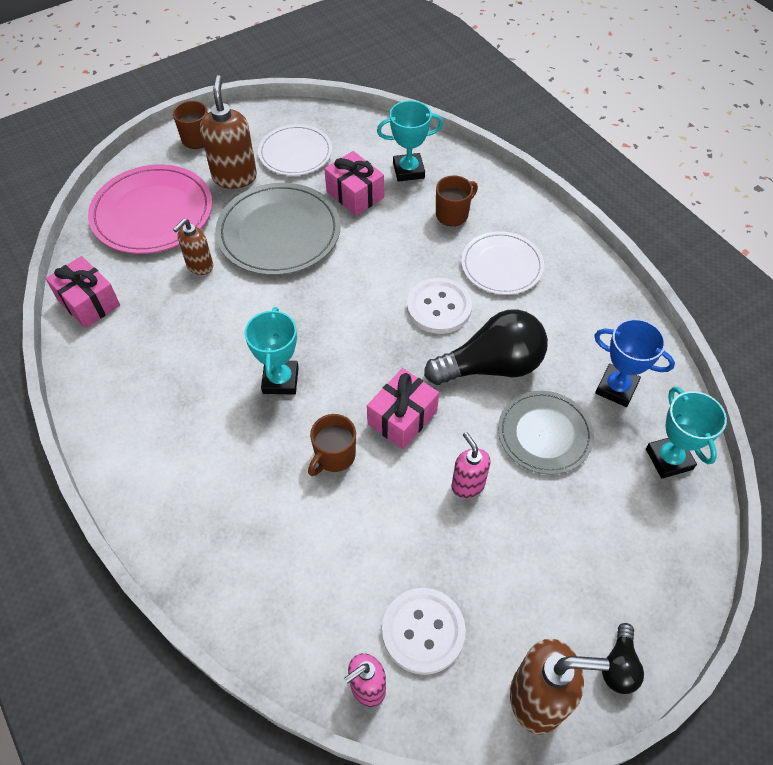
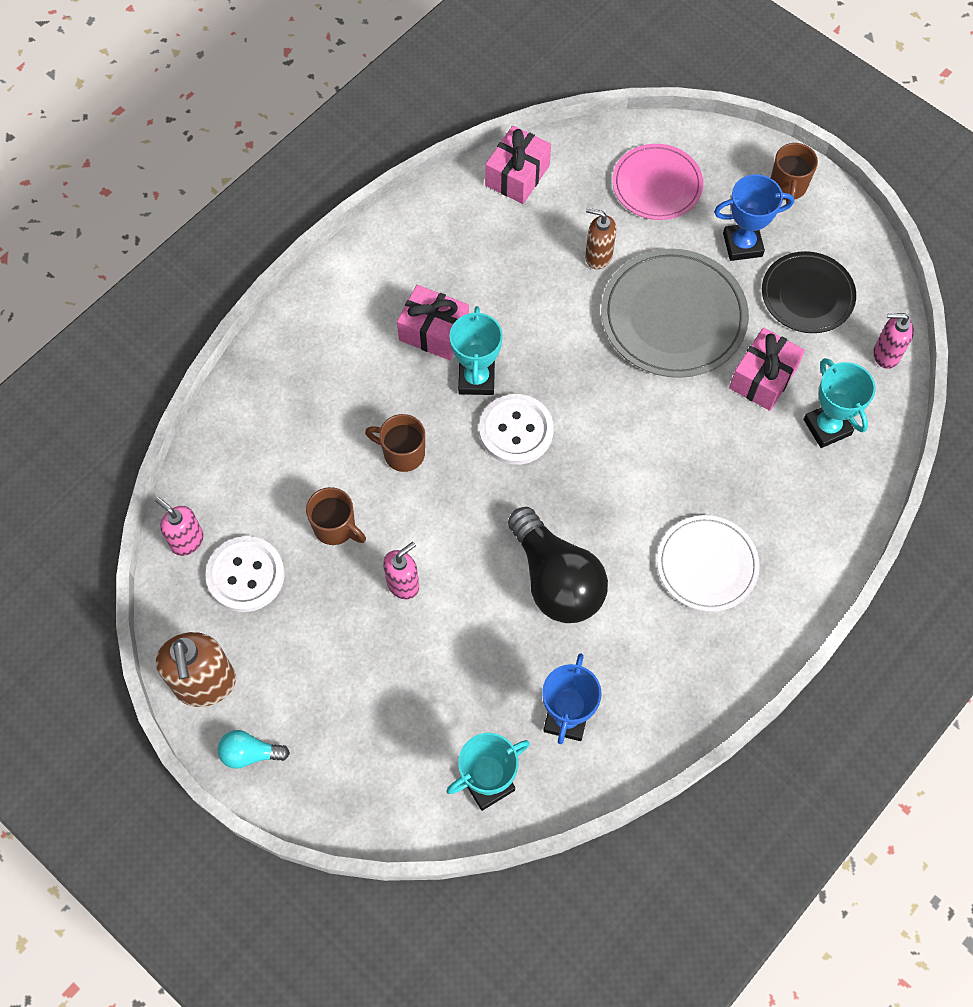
camera: 75 degrees right, 10 degrees up
pink plate [88,165,212,254] -> pink plate [612,144,703,220], size x0.64
brown soap dispenser [200,75,257,189] -> blue trophy [714,174,794,261]
turquoise trophy [245,307,299,395] -> turquoise trophy turned 75 degrees counterclockwise [449,306,503,395]
white plate [258,124,332,176] -> black plate [762,251,856,333]
pink gift [367,368,439,449] -> pink gift moved to [397,285,469,360]
white button [407,278,472,334] -> white button moved to [479,394,554,465]
brown mug [436,175,478,226] -> brown mug moved to [306,487,366,545]
grey plate [498,391,594,475] -> none
black light bulb [602,623,644,694] -> turquoise light bulb [218,730,290,769]
none -> pink soap dispenser [873,313,914,369]

